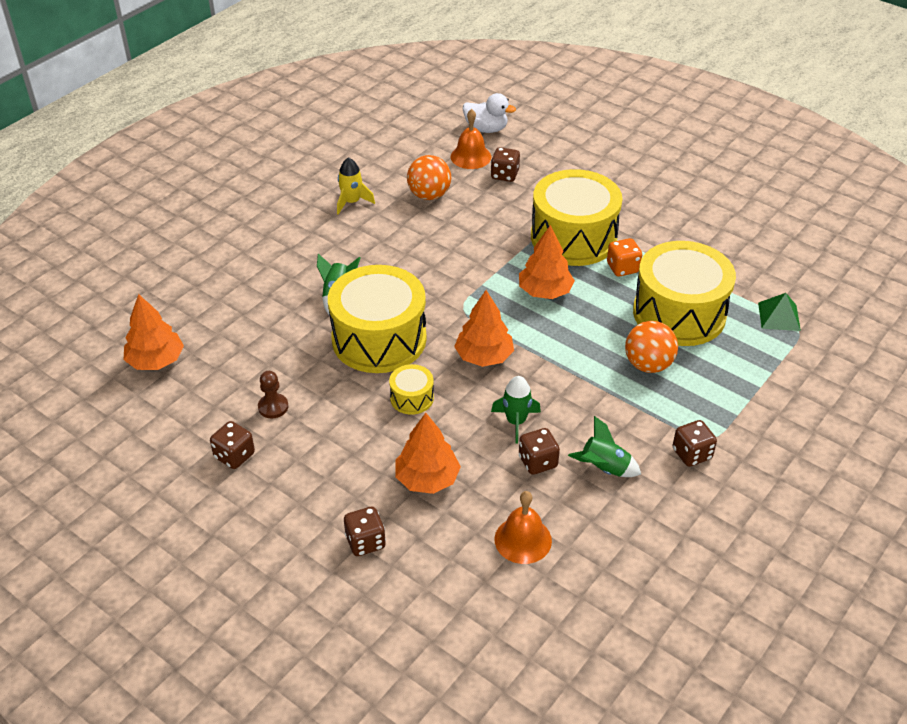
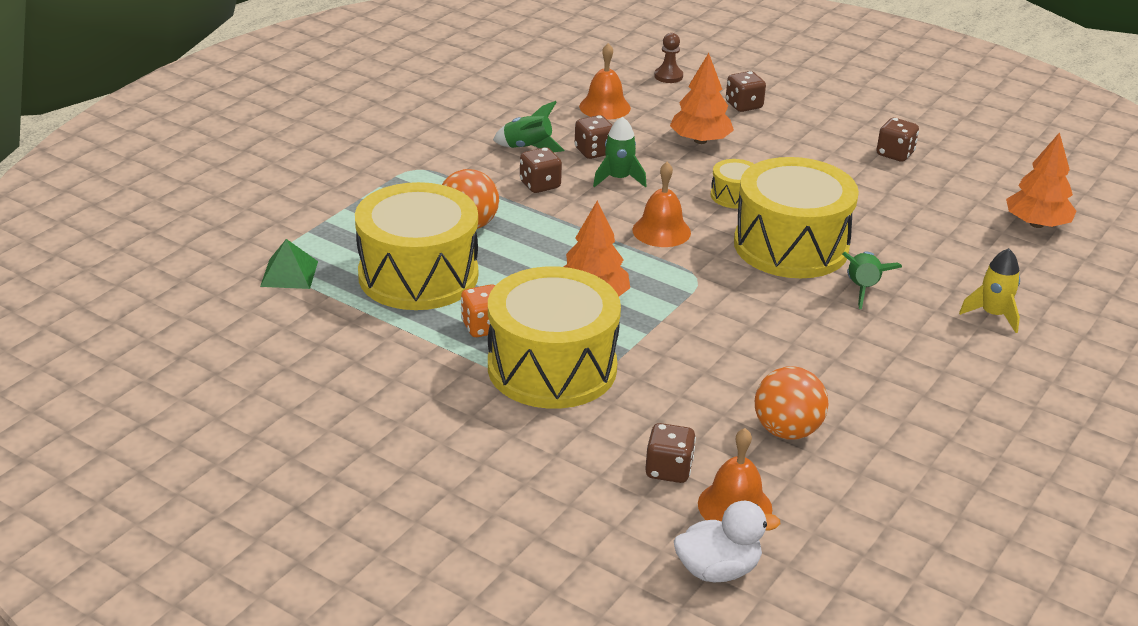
camera: 175 degrees right, 10 degrees down
brown pawn [258,371,288,418] -> brown pawn moved to [654,33,683,83]
yellow rocket [337,157,375,215] -> yellow rocket moved to [959,248,1020,333]
orange tree [454,290,514,367] -> orange bell [632,162,691,247]
white duck [463,93,516,133] -> white duck turned 150 degrees clockwise [674,501,780,582]
brown dice [673,420,717,467] -> brown dice moved to [520,147,562,193]

